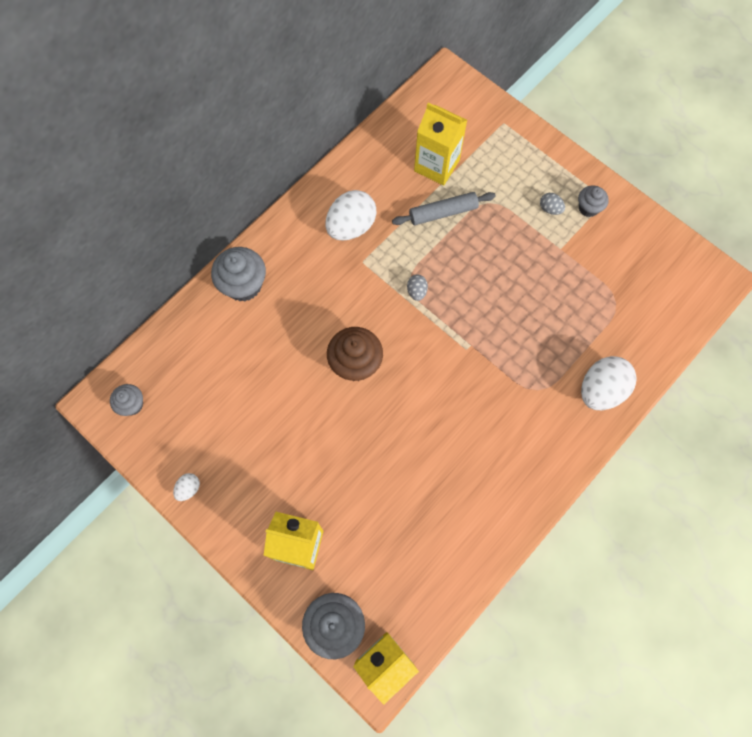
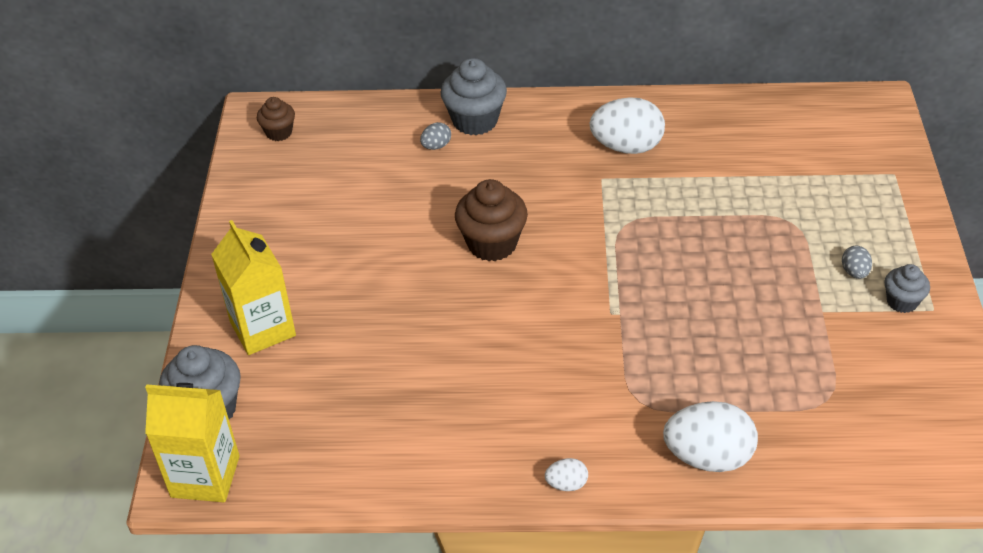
camera: 50 degrees right, 25 degrees down
grey cupcake [110,384,143,416] -> brown cupcake [257,97,295,141]
white egg [173,473,200,501] -> white egg moved to [545,458,588,491]
grey rolling pin [392,192,496,225] -> none
grey egg [407,275,428,301] -> grey egg moved to [420,122,451,150]
yellow carton [414,103,467,186] -> none

